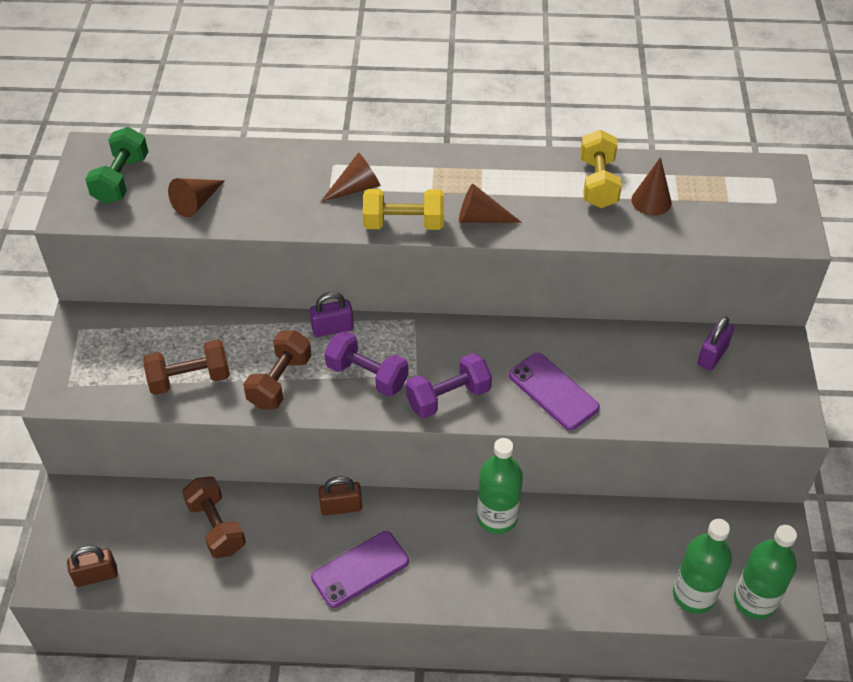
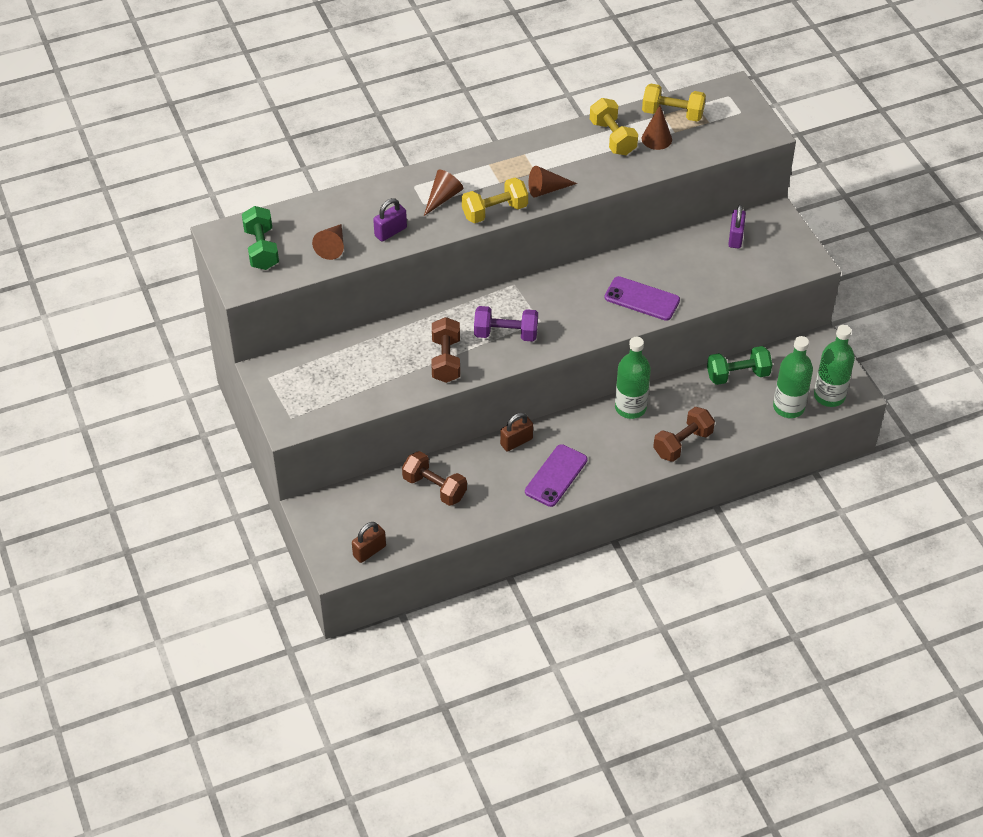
camera: 25 degrees left, 0 degrees up
brown dumbbell [143,339,230,395] -> brown dumbbell moved to [653,407,715,462]
purple padlock [310,292,354,337] -> purple padlock moved to [373,198,407,242]
purple dumbbell [406,353,492,418] -> none
none -> yellow dumbbell [642,83,706,122]
none -> green dumbbell [707,346,773,385]

